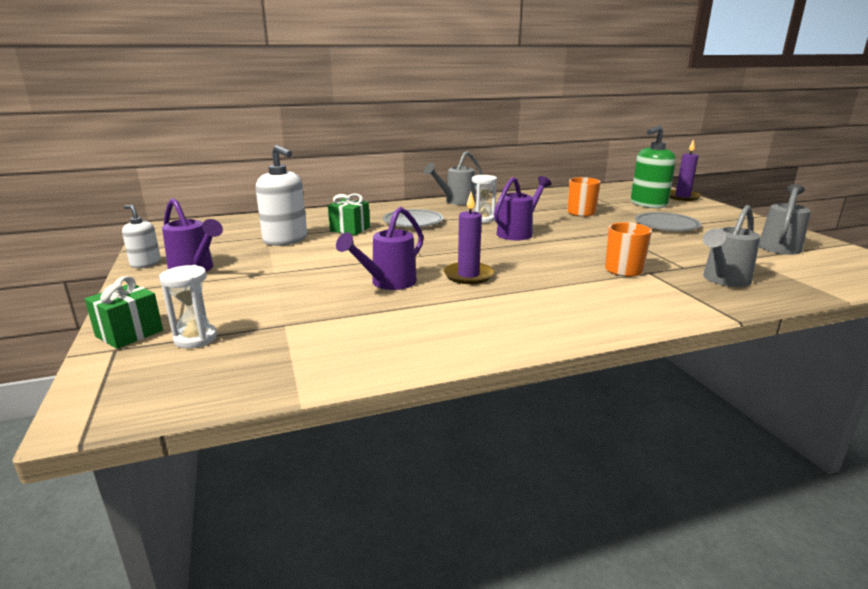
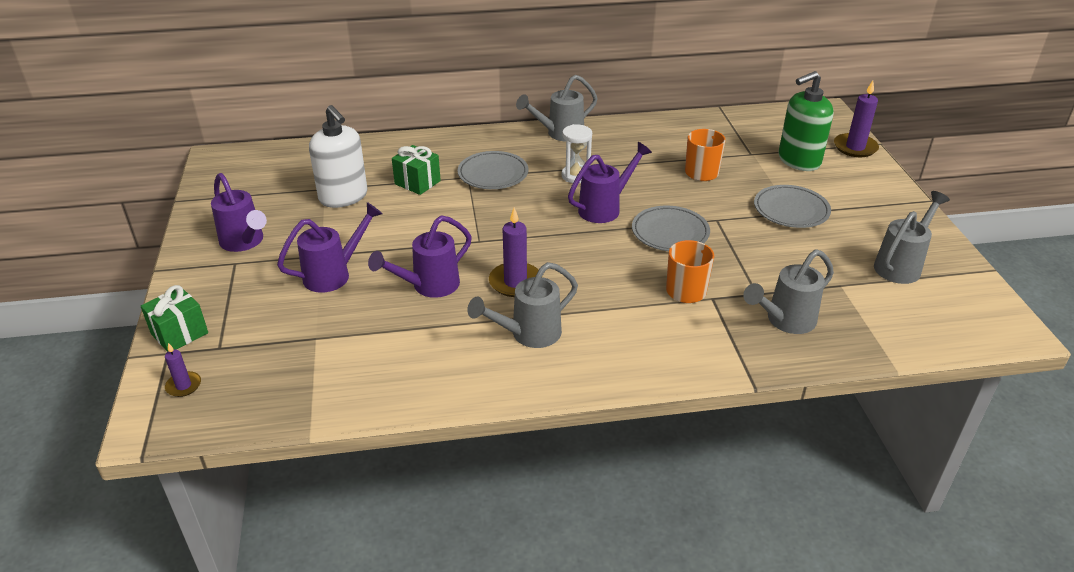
camera: 10 degrees right, 15 degrees up
white soap dispenser [122,205,161,268] -> none
white hourglass [159,265,217,348] -> none
none -> purple candle [165,343,201,397]
none -> purple watering can [277,202,383,293]
none -> grey watering can [467,262,578,348]
none -> grey plate [632,206,710,251]

